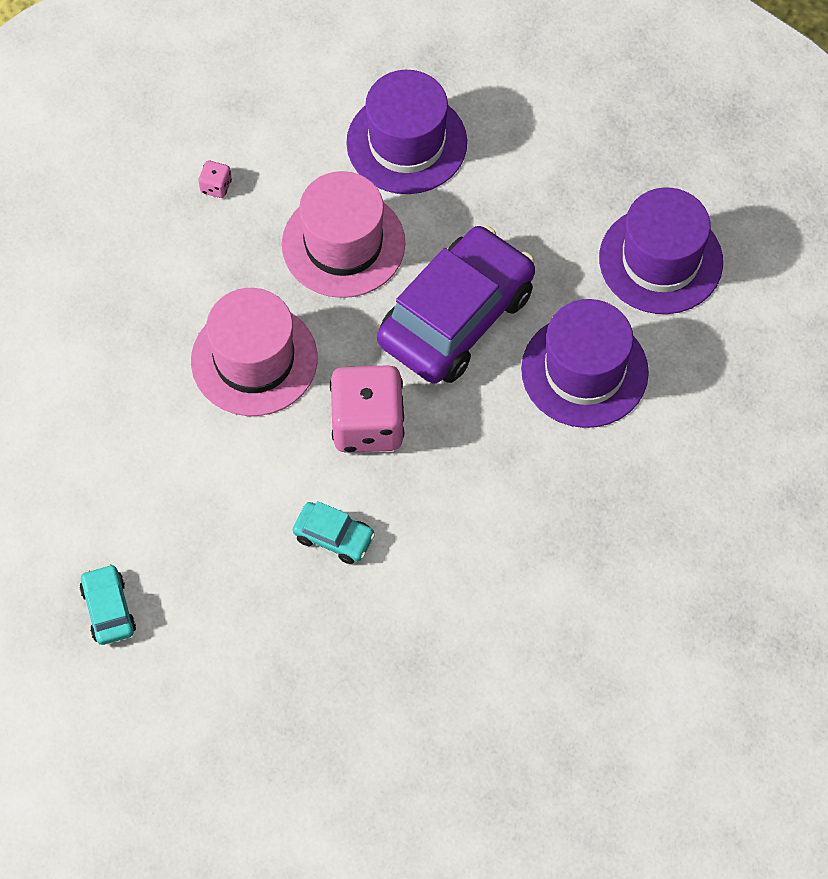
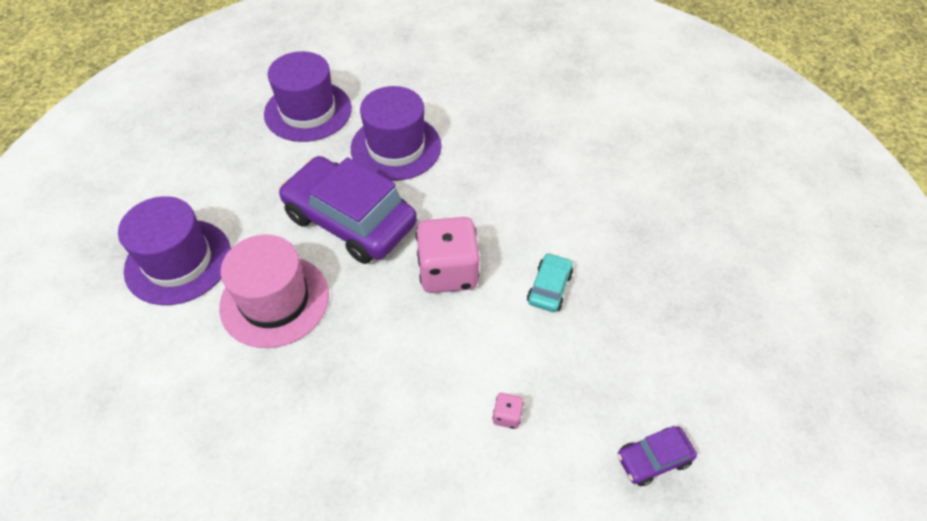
camera: 95 degrees left, 10 degrees down
turquoise car [80,564,136,645] -> purple car [618,426,697,486]
pink hat [191,288,318,416] -> none
pink dice [199,161,232,198] -> pink dice moved to [492,393,524,429]

